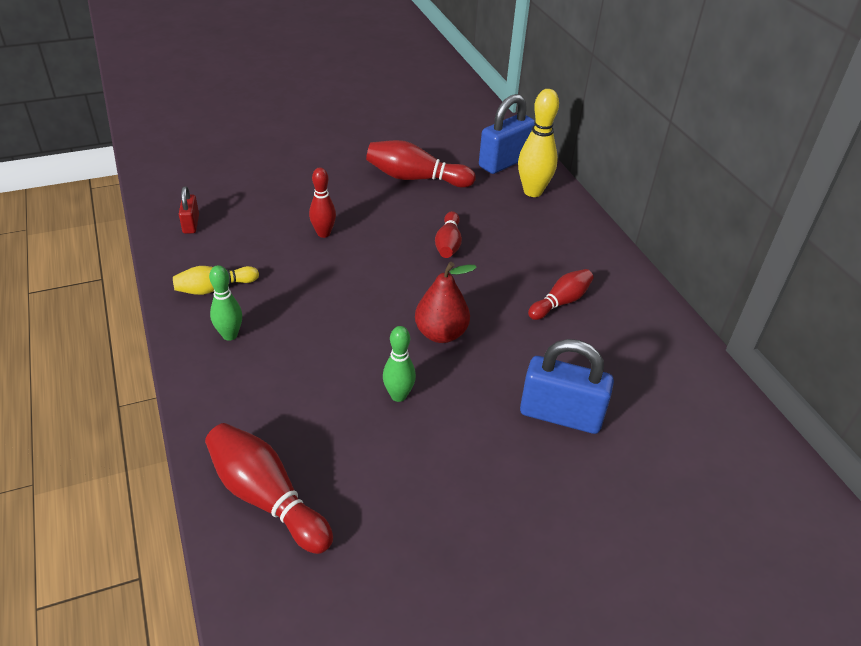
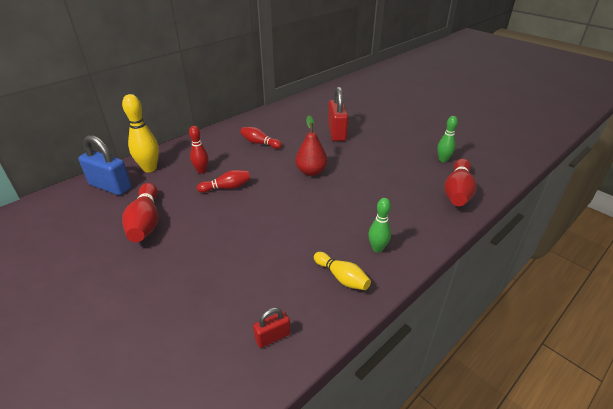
camera: 110 degrees left, 5 degrees down
red bowling pin [309,167,336,238] -> red bowling pin moved to [189,126,208,174]
green bowling pin [383,326,416,402] -> green bowling pin moved to [437,116,458,162]
blue padlock [520,339,614,434] -> red padlock [328,87,348,141]

